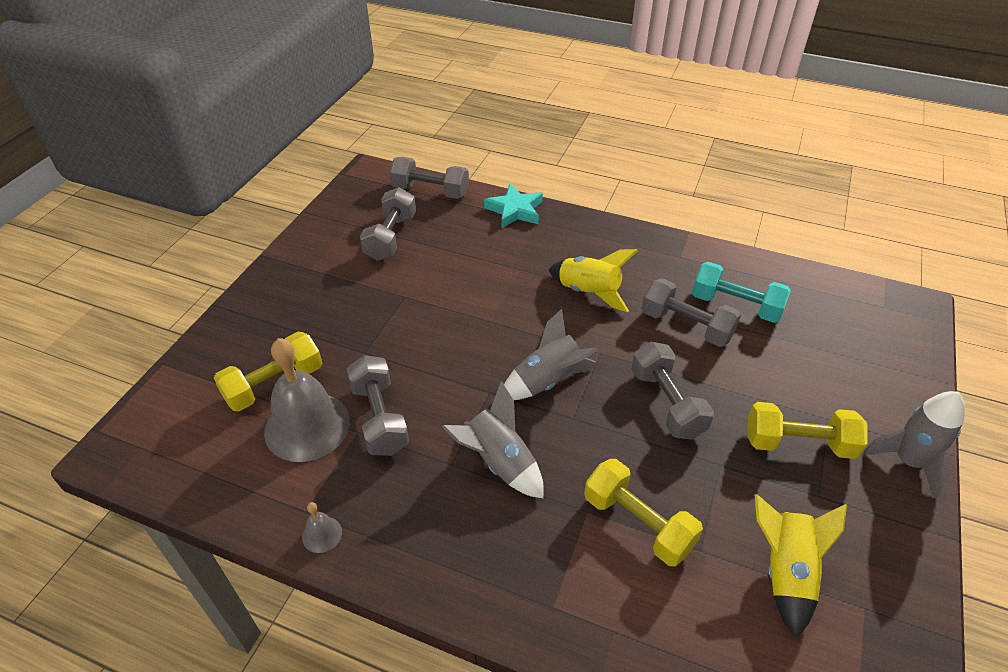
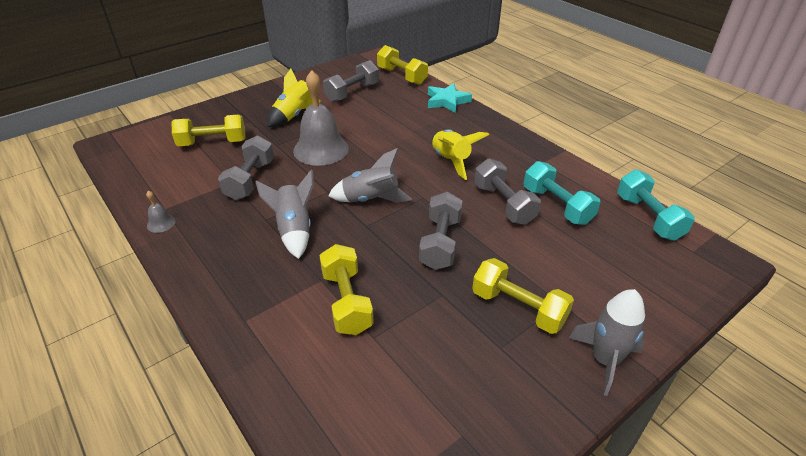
camera: 30 degrees right, 5 degrees down
grey bell [264,338,350,462] -> grey bell moved to [293,70,349,166]
grey dumbbell [389,157,469,199] -> yellow dumbbell [377,45,428,85]
yellow rocket [755,494,847,638] -> yellow rocket moved to [267,69,321,127]
none -> turquoise dumbbell [617,169,695,241]

